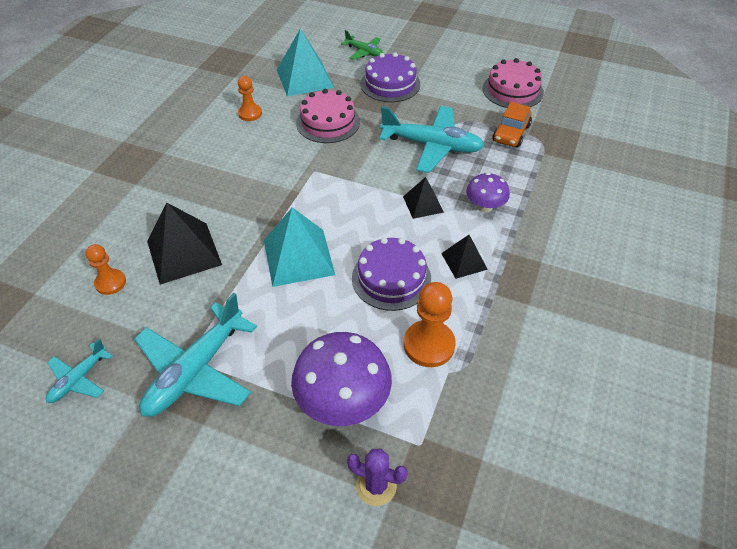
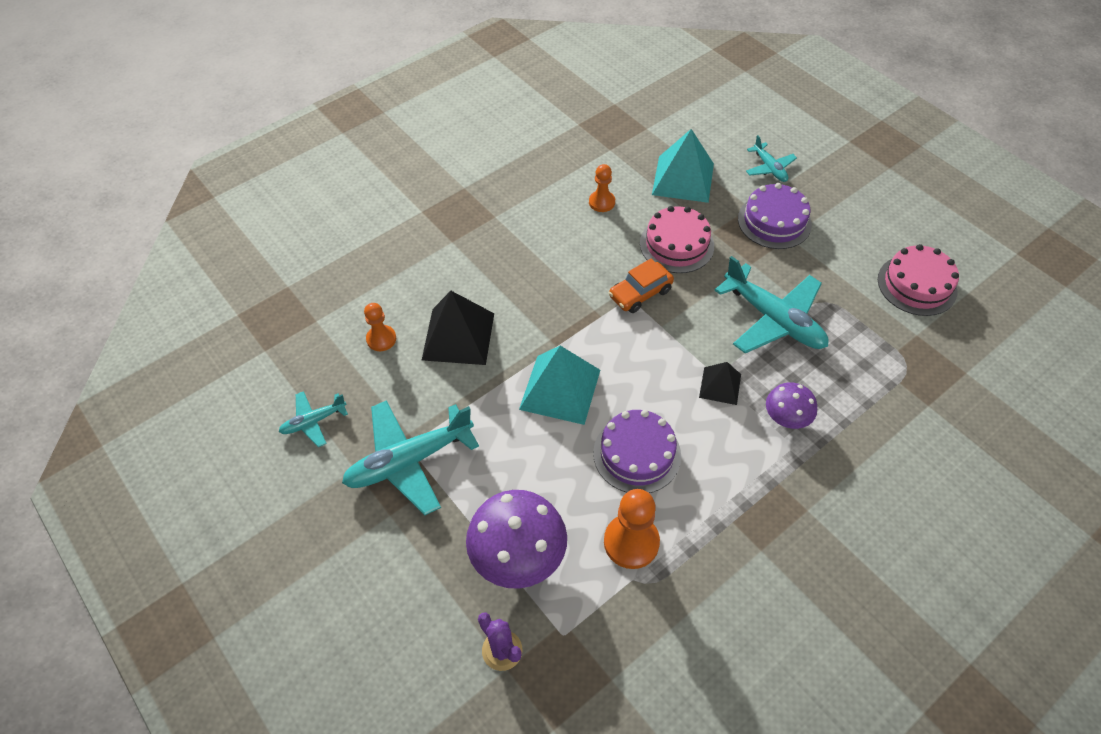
camera: 30 degrees right, 5 degrees up
green plane [341,30,383,60] -> turquoise plane [746,135,797,182]
black pyramid [441,235,488,279] -> none
orange car [492,102,532,148] -> orange car moved to [609,259,674,313]

